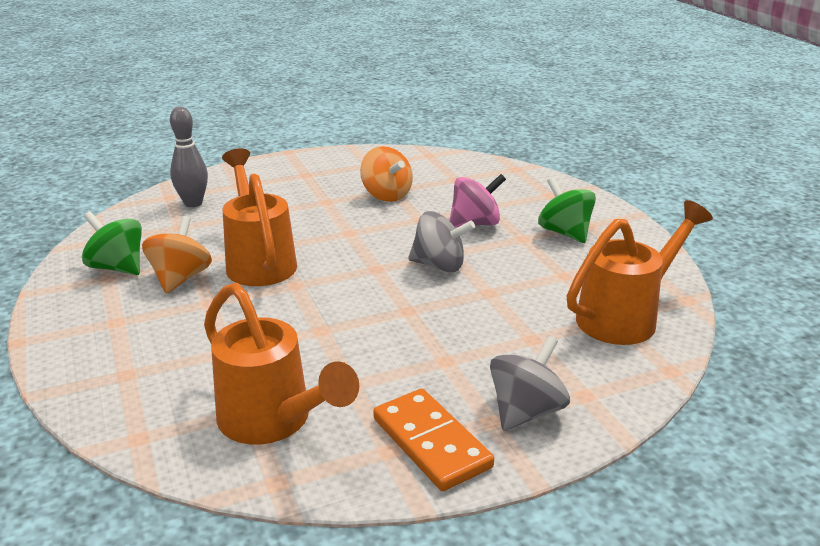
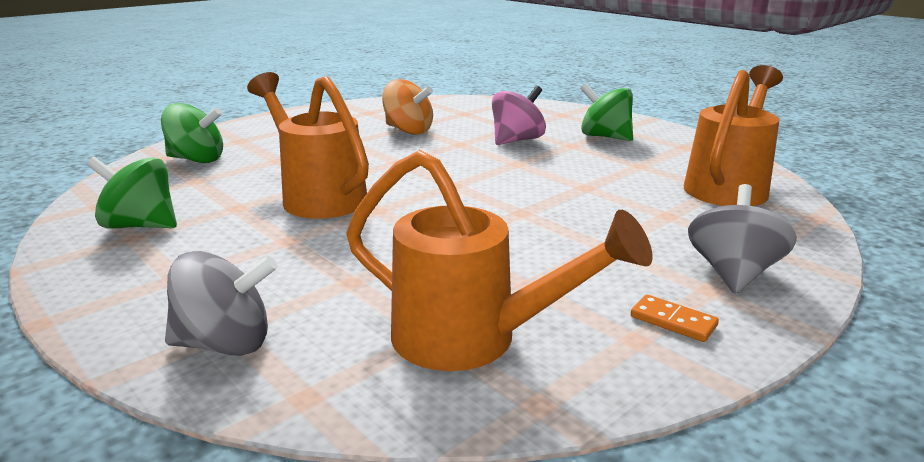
camera: 20 degrees left, 5 degrees down
orange spinning top [142,216,212,294] -> none
grey bowling pin [170,106,208,207] -> green spinning top [161,103,223,163]
orange domino [373,389,494,491] -> orange domino [631,295,719,342], size x0.50
grey spinning top [408,211,475,272] -> grey spinning top moved to [165,251,278,356]

